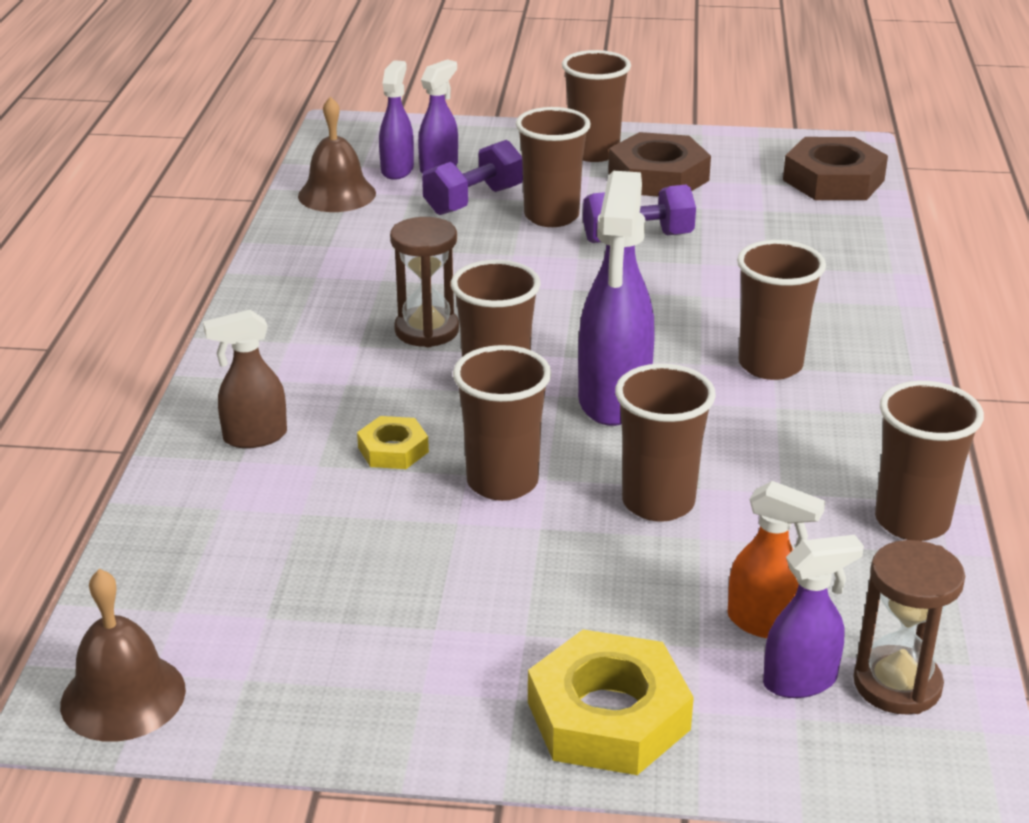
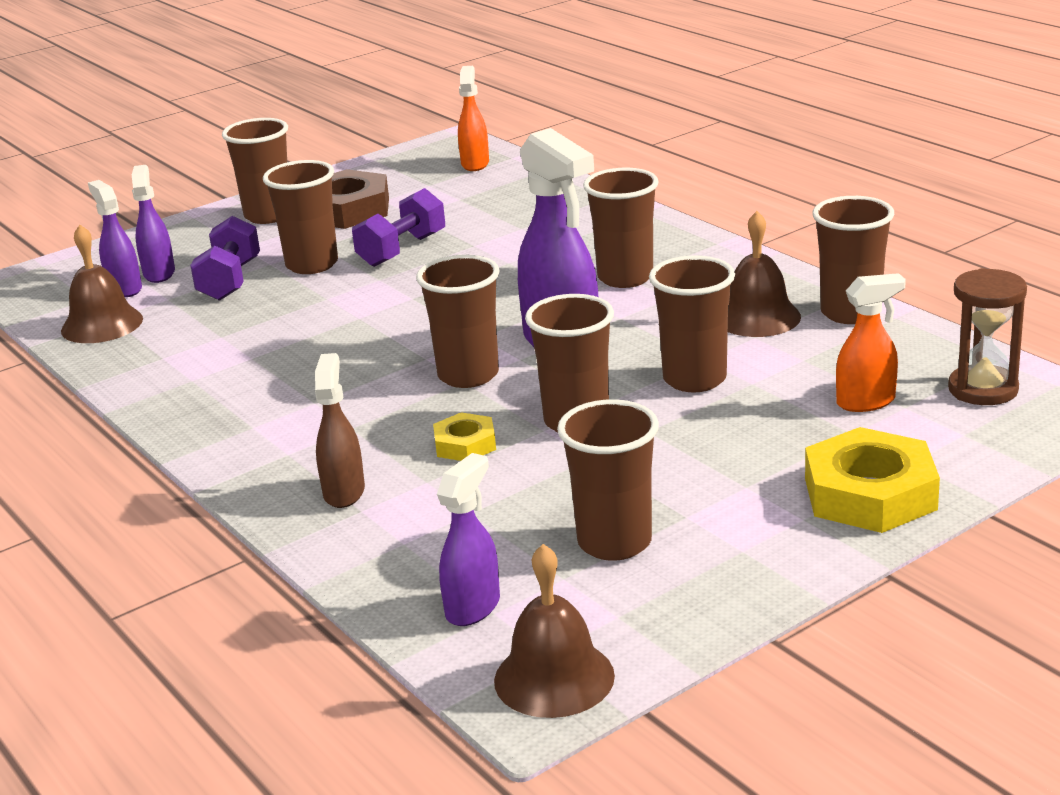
camera: 40 degrees left, 5 degrees down
brown spray bottle [203,310,287,448] -> brown spray bottle turned 150 degrees clockwise [315,353,365,508]
brown hourglass [390,217,459,347] -> none
purple spray bottle [763,535,864,698] -> purple spray bottle moved to [437,453,500,626]
brown nut [783,137,888,200] -> orange spray bottle [458,66,489,171]
none -> brown cup [557,399,659,561]
none -> brown bell [728,211,801,337]

